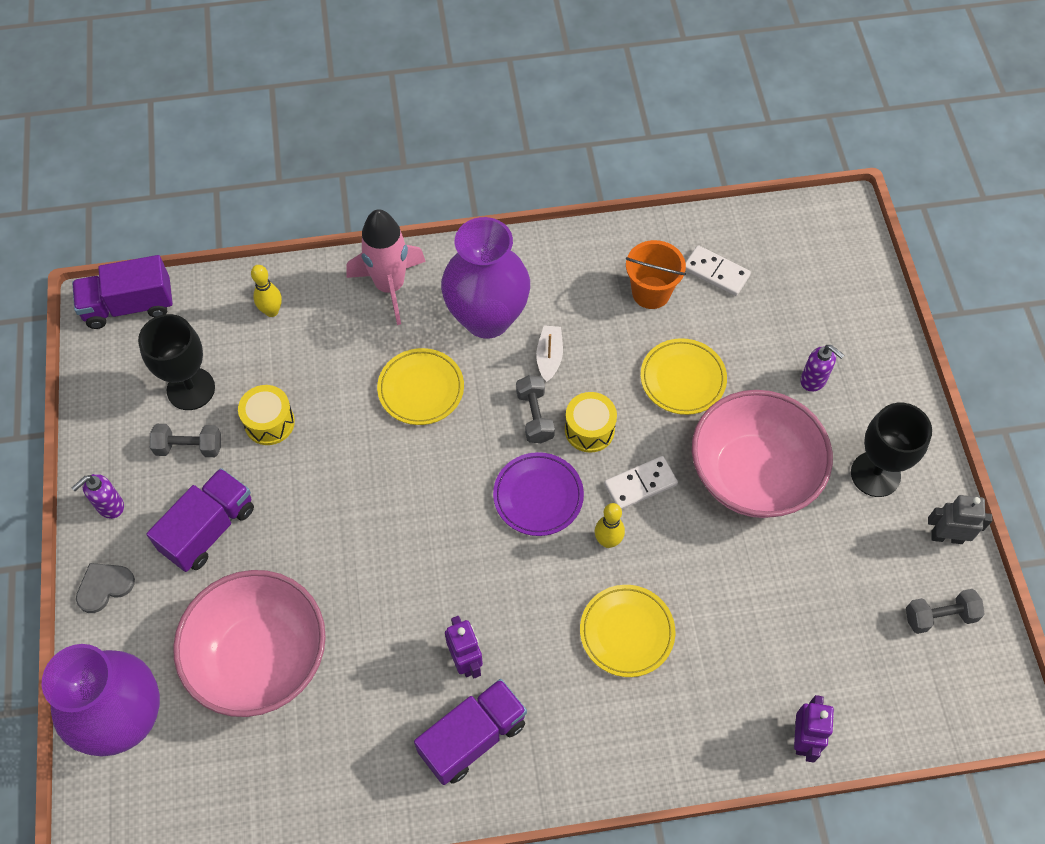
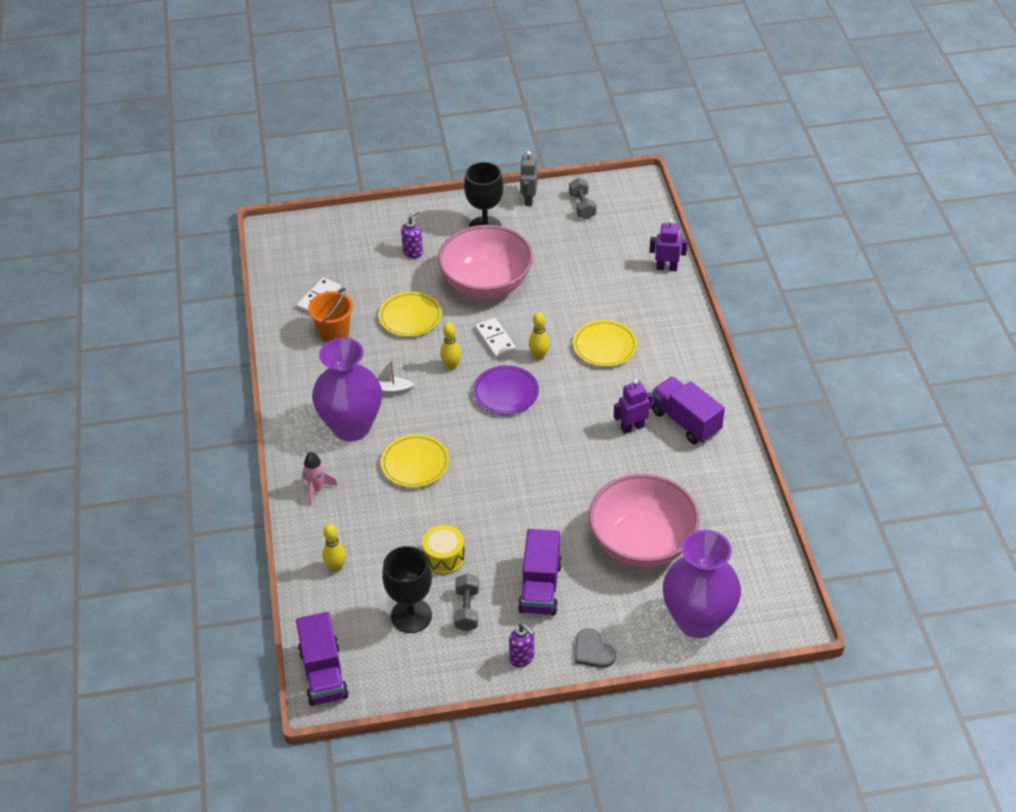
camera: 90 degrees left, 15 degrees down
purple truck [147,468,254,572] -> purple truck turned 120 degrees counterclockwise [518,529,562,615]
pink rocket [347,209,426,325] -> pink rocket [303,452,338,506], size x0.55
grey dumbbell [516,375,555,443] -> none
yellow drum [565,392,617,453] -> yellow bowling pin [440,322,461,370]

